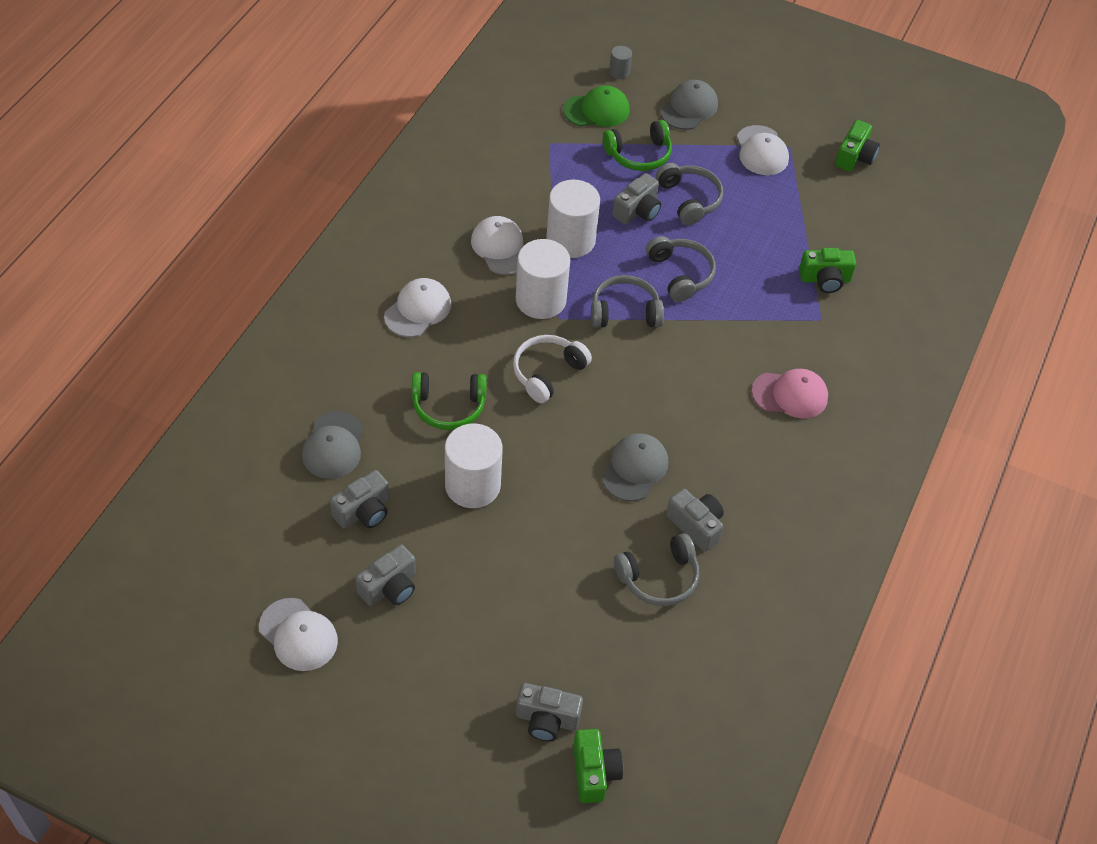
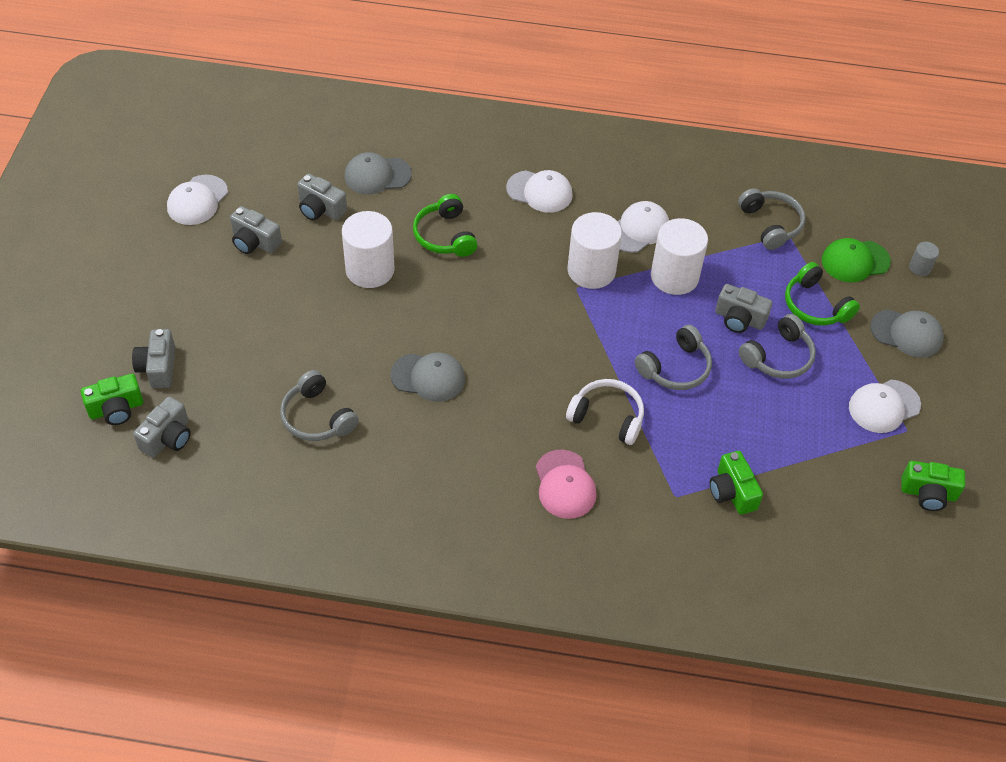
camera: 75 degrees right, 0 degrees up
white headphones [513,335,592,403] -> white headphones moved to [566,379,644,445]
green cap [563,85,630,127] -> green cap turned 105 degrees clockwise [822,238,891,282]
grey headphones [591,275,664,328] -> grey headphones moved to [738,188,806,250]
grey camera [666,489,724,552] -> grey camera moved to [133,396,191,458]

